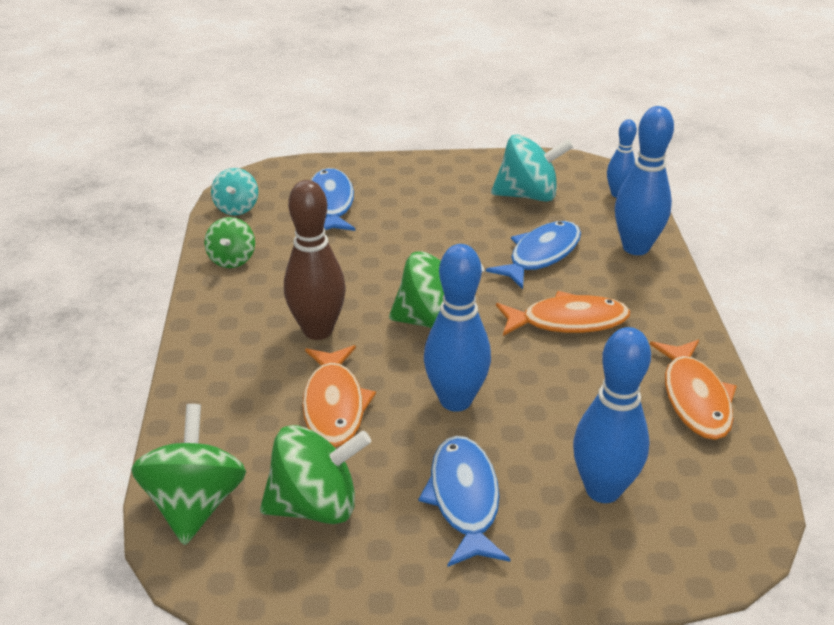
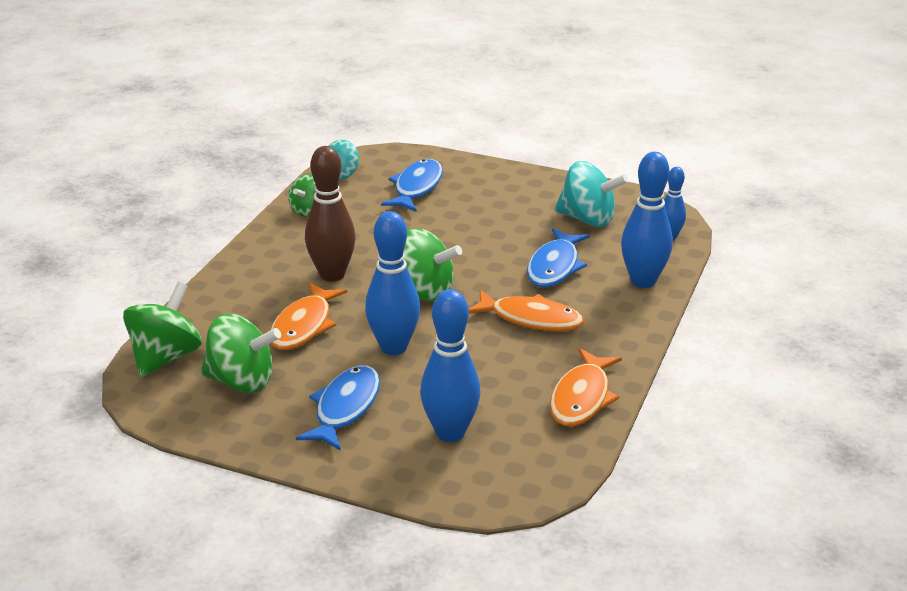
camera: 25 degrees right, 5 degrees down
blue fish [486,221,581,289] -> blue fish turned 135 degrees clockwise [527,228,589,287]

